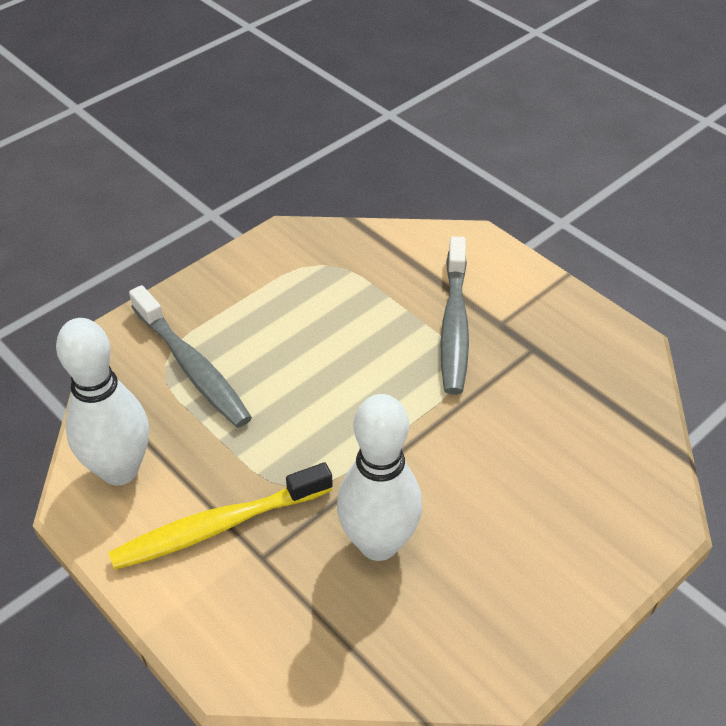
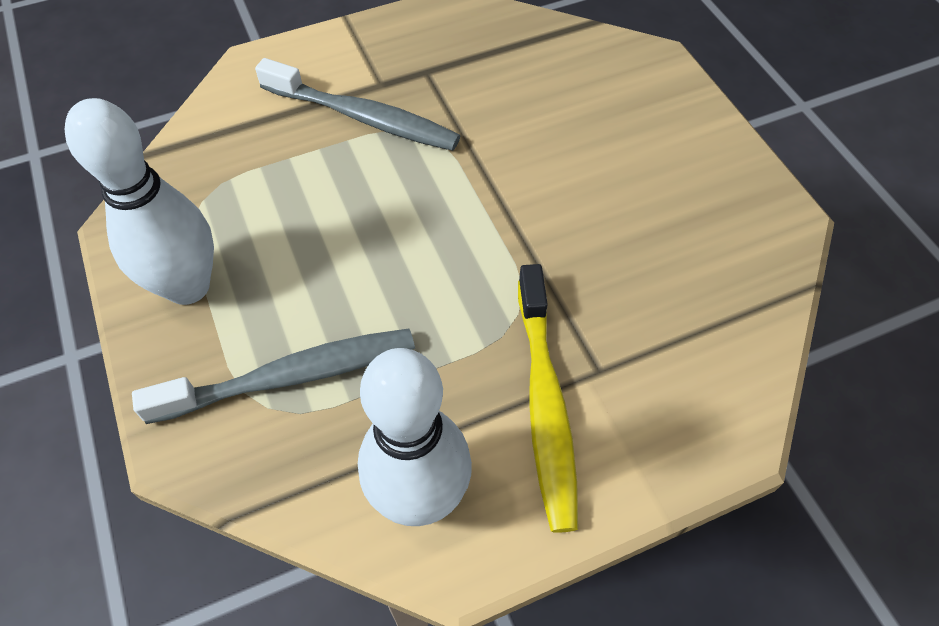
camera: 70 degrees left, 10 degrees up
white bowling pin [337,394,422,561] -> white bowling pin moved to [65,98,214,305]

